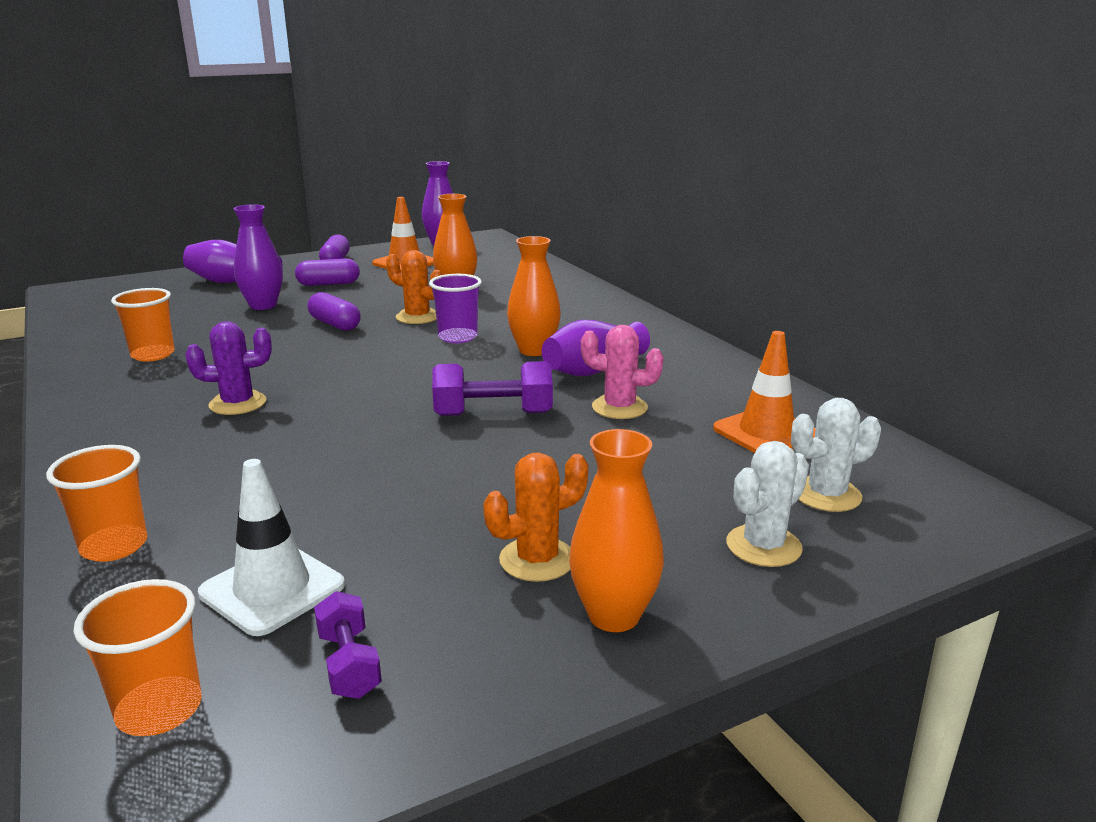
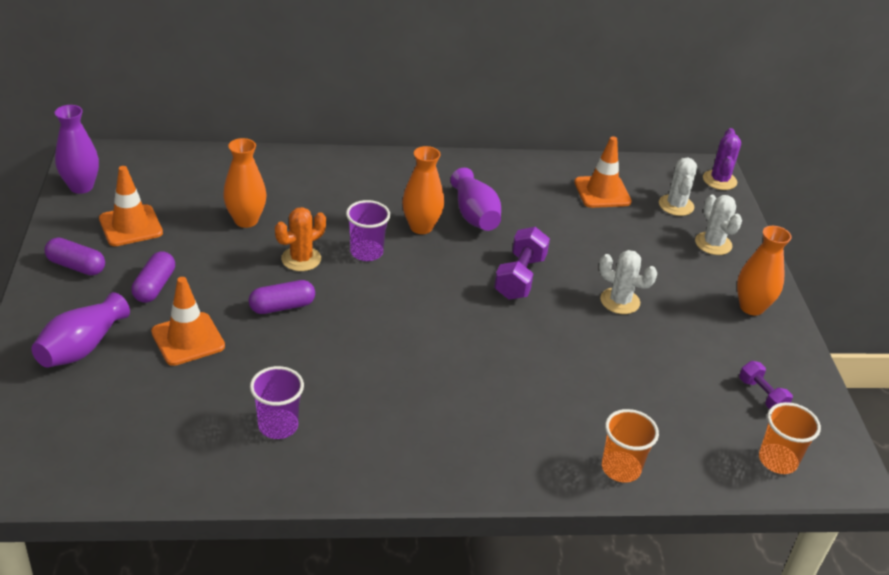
camera: 70 degrees left, 15 degrees up
orange cup [111,288,175,362] -> purple cup [250,366,304,439]
purple cactus [185,321,272,415] -> purple cactus moved to [703,128,741,190]
white traffic cone [198,459,345,636] -> none
purple vase [234,204,283,310] -> orange traffic cone [151,277,225,366]
purple dumbbell [314,591,382,699] -> purple dumbbell turned 60 degrees clockwise [739,361,793,409]
orange cactus [483,453,588,582] -> none
pink cactus [581,325,664,419] -> none
none -> white cactus [599,250,657,314]

